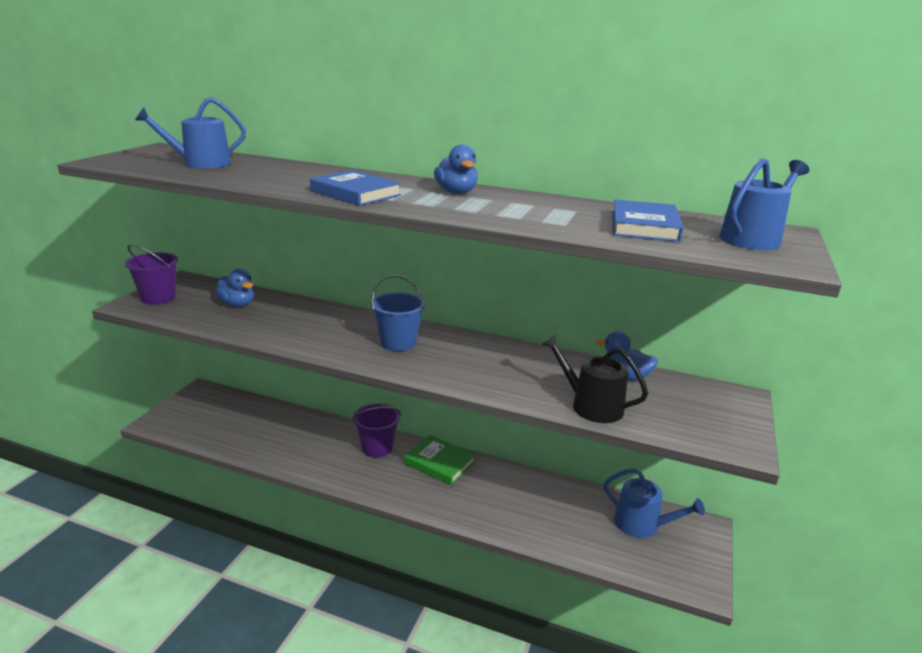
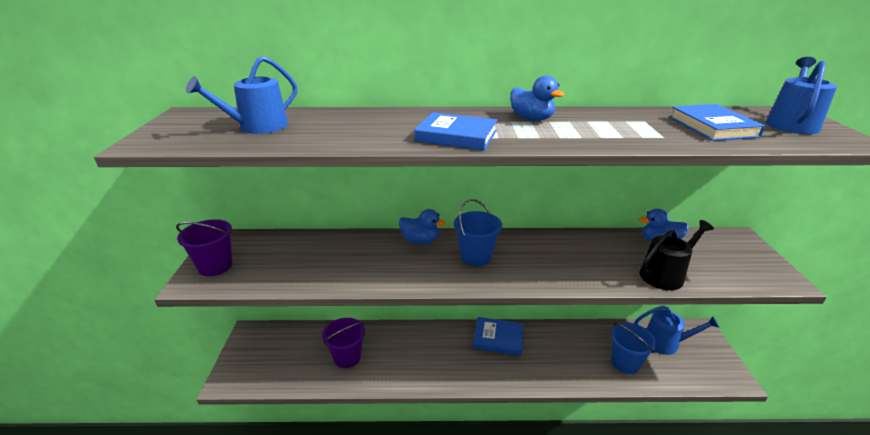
camera: 20 degrees left, 5 degrees up
blue duck [215,269,254,307] -> blue duck moved to [399,209,446,244]
purple bucket [352,403,401,458] -> purple bucket moved to [322,318,365,368]
green book [404,435,476,485] -> blue book [473,317,523,356]
black watering can [542,334,648,423] -> black watering can turned 135 degrees clockwise [640,220,714,290]
none -> blue bucket [611,322,657,374]

